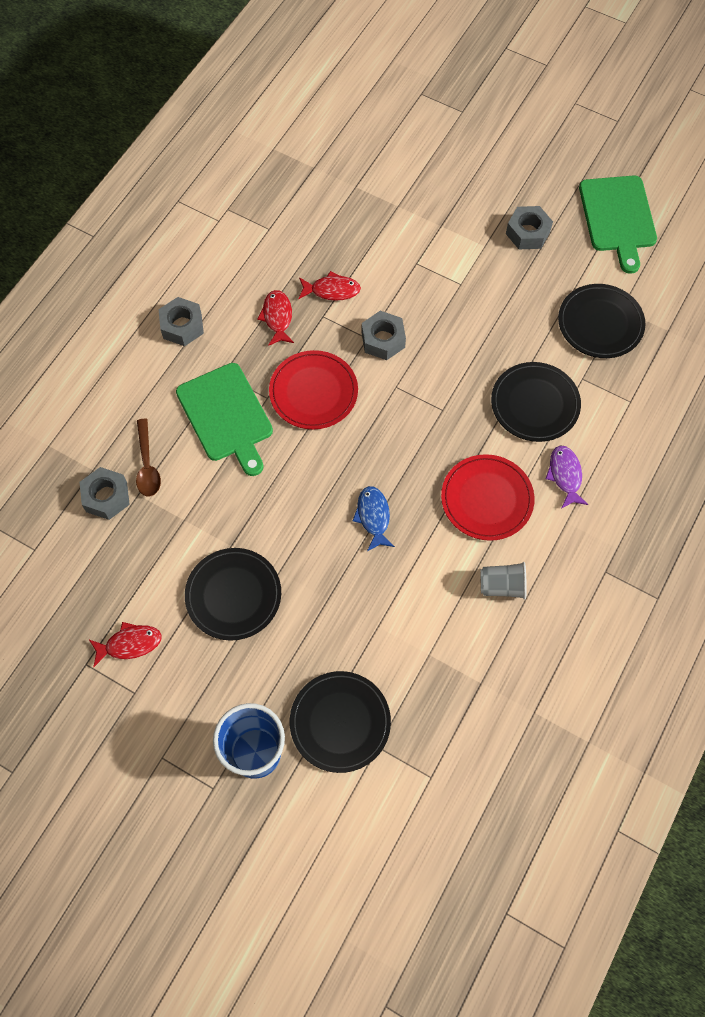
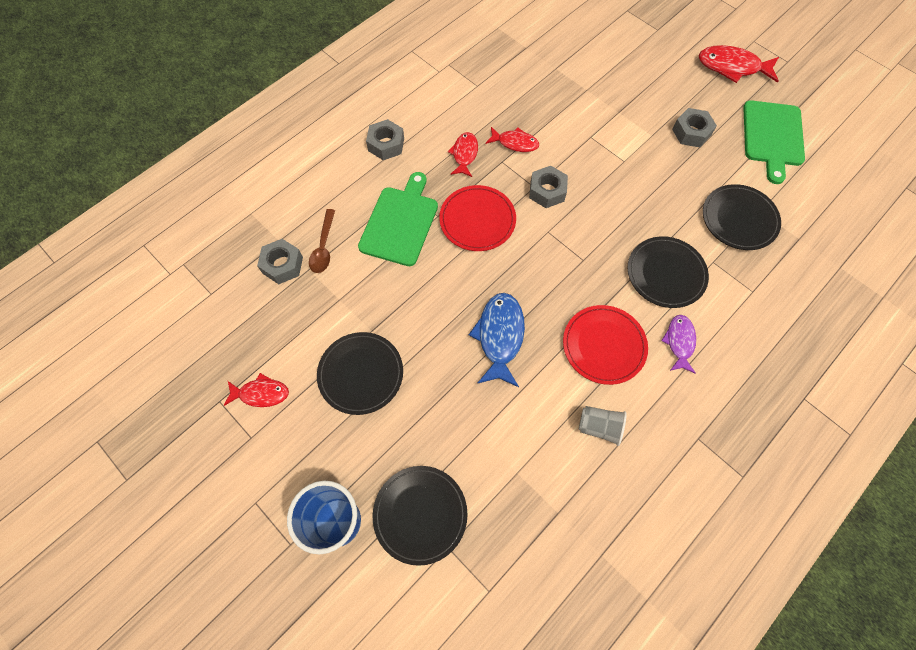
camera: 15 degrees right, 0 degrees up
green cutting board [176,363,273,476] -> green cutting board turned 150 degrees counterclockwise [358,172,438,266]
blue fish [353,486,395,551] -> blue fish [469,293,525,387], size x1.61
none -> red fish [699,45,779,83]

